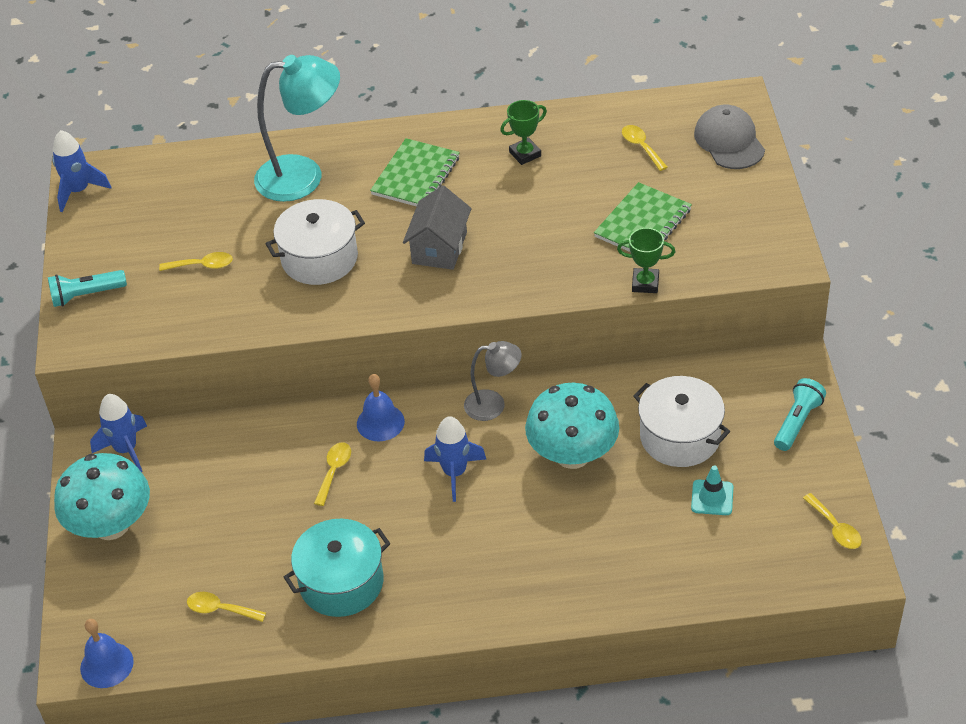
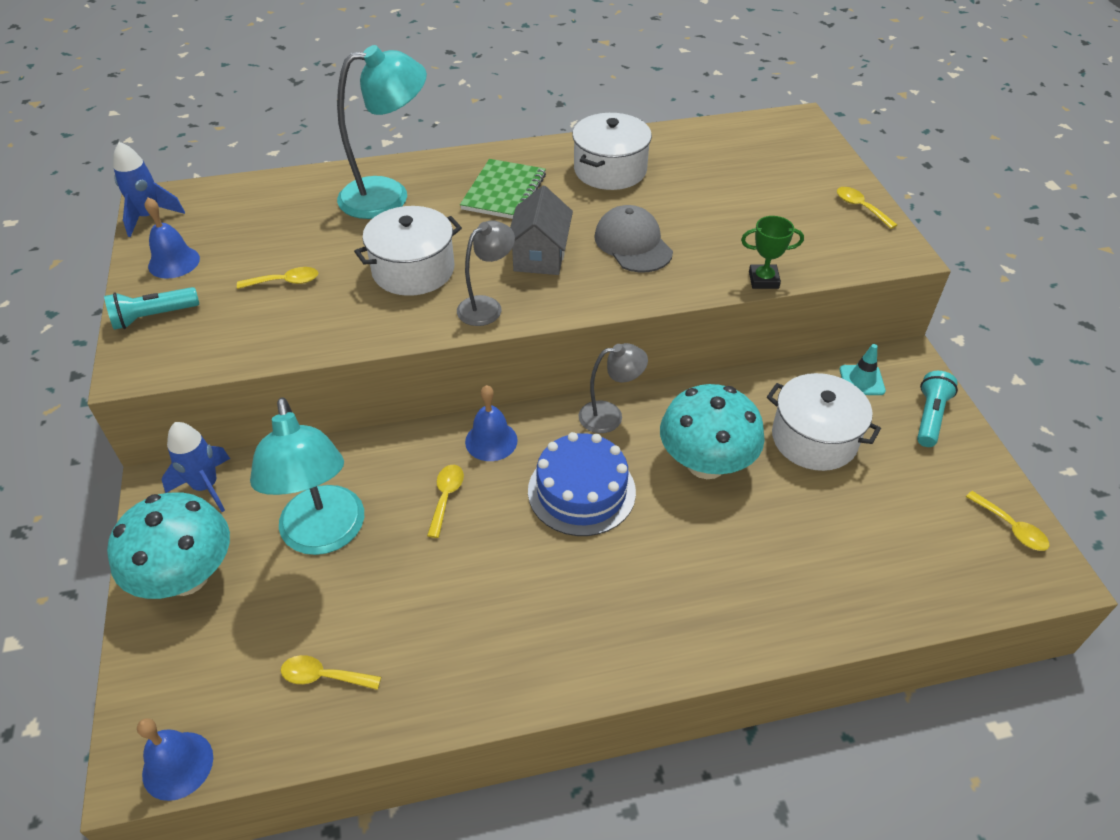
camera: 10 degrees left, 0 degrees up
turquoise pot [284,519,390,617] -> none
blue rocket [424,416,486,502] -> blue cake [528,432,636,536]
green trophy [500,100,547,165] -> white pot [572,113,652,190]
green notebook [594,182,692,252] -> none
yellow spoon [622,125,668,171] -> yellow spoon moved to [837,187,897,229]
turquoise traffic cone [691,465,733,515] -> turquoise traffic cone moved to [840,344,886,395]
grey cap [694,105,765,169] -> grey cap moved to [594,205,673,272]
none -> blue bell [145,197,200,279]
none -> turquoise lamp [250,397,364,555]
none -> grey lamp [457,220,515,326]

